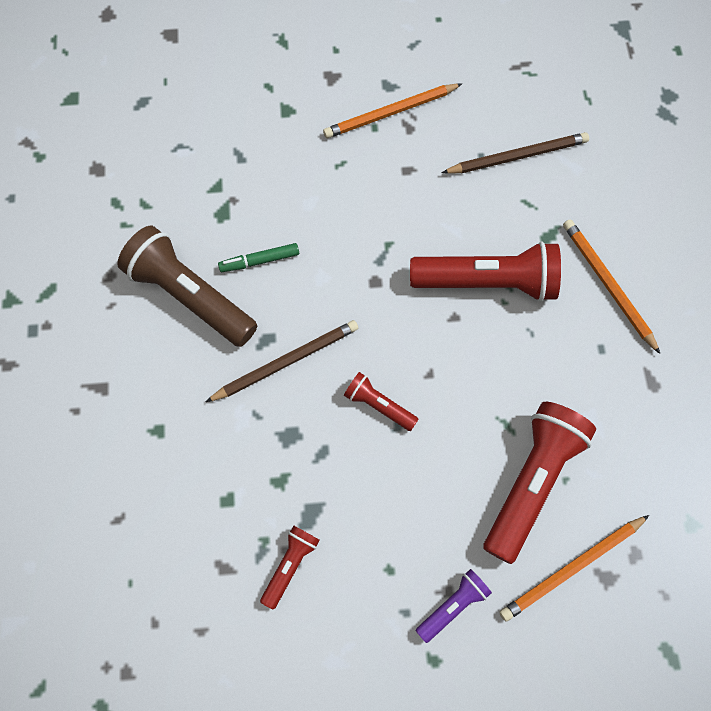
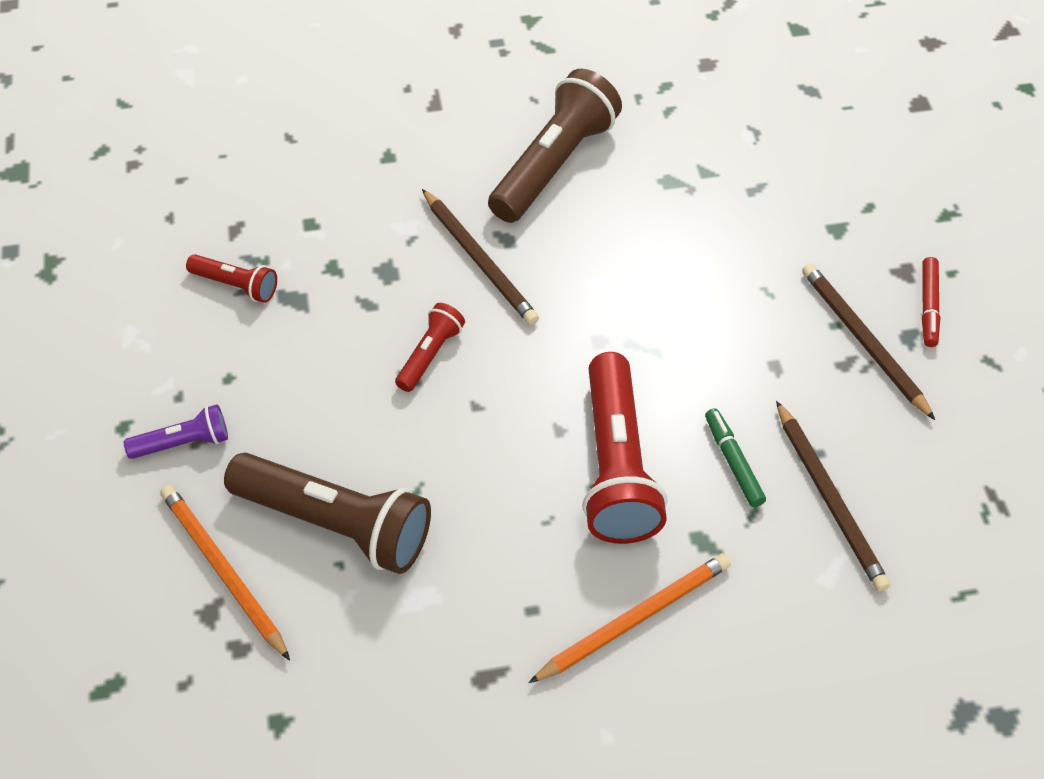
camera: 85 degrees right, 15 degrees down
green marker [218,243,299,272] -> green marker moved to [705,408,766,507]
orange pencil [323,83,462,138] -> brown pencil [802,263,935,420]
purple flashlight [416,569,492,643] -> purple flashlight turned 60 degrees counterclockwise [124,404,228,459]
red flashlight [484,402,596,564] -> brown flashlight [224,453,431,574]
none -> red marker [922,257,940,347]

